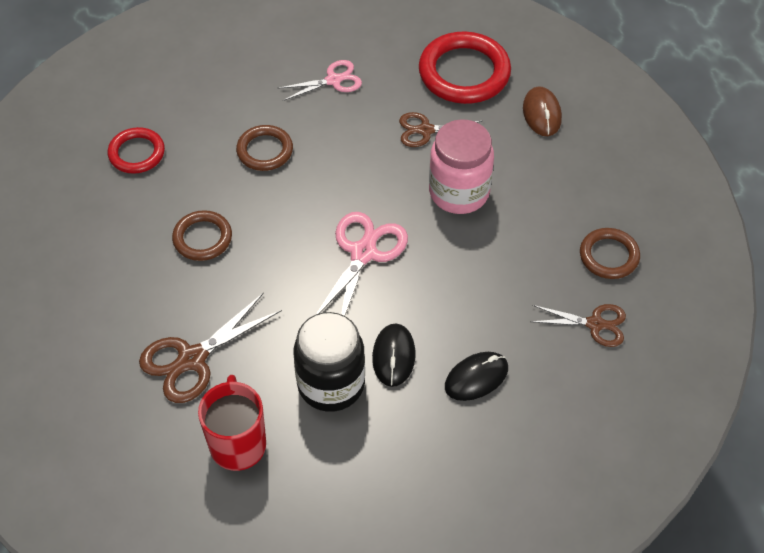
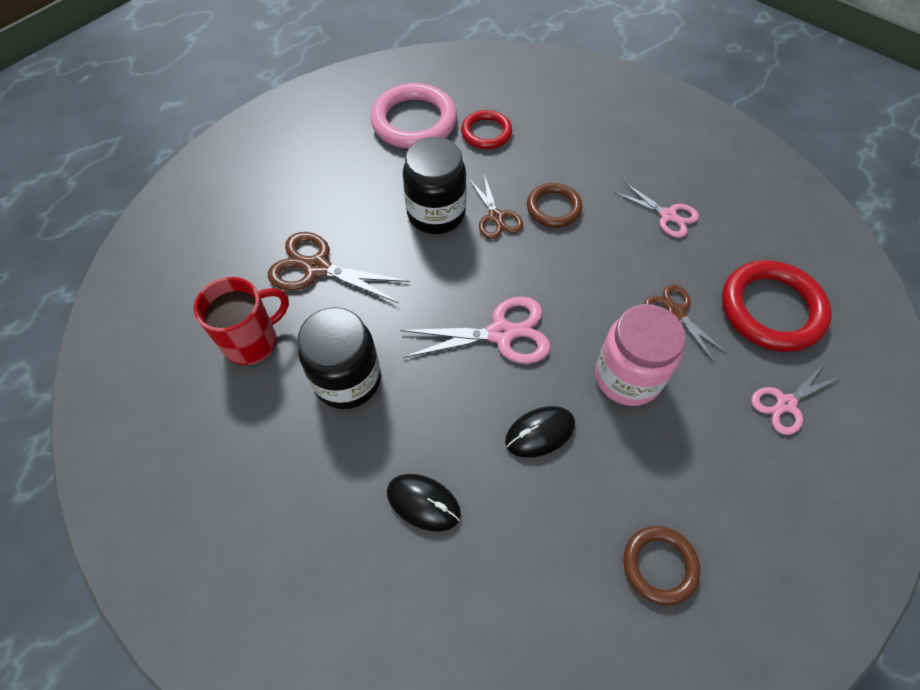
camera: 60 degrees right, 5 degrees up
brown ring [172,210,232,261] -> black jar [403,137,466,234]
black mouse [372,324,416,387] -> black mouse moved to [505,406,575,458]
brown mouse [523,87,562,136] -> pink scissors [751,364,842,435]
brown scissors [530,304,626,347] -> brown scissors moved to [468,174,523,239]
none -> pink ring [370,83,457,149]

